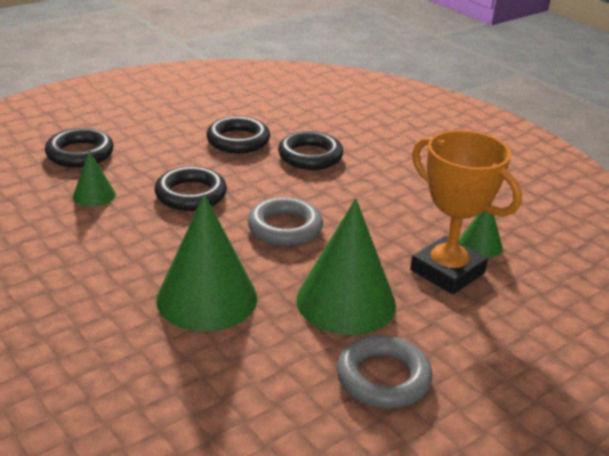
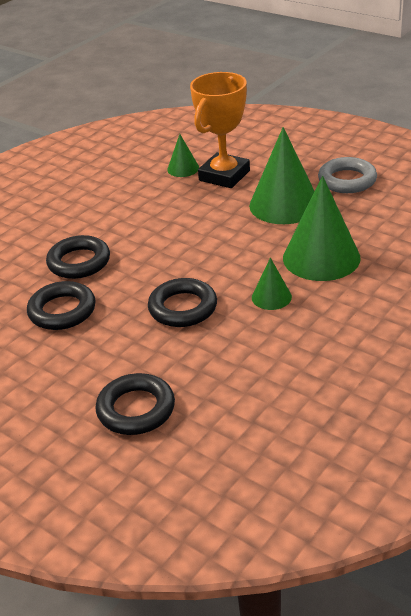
camera: 100 degrees left, 5 degrees up
green cone [73,151,116,207] -> green cone moved to [252,258,292,310]
grey ring [248,197,323,246] -> none

